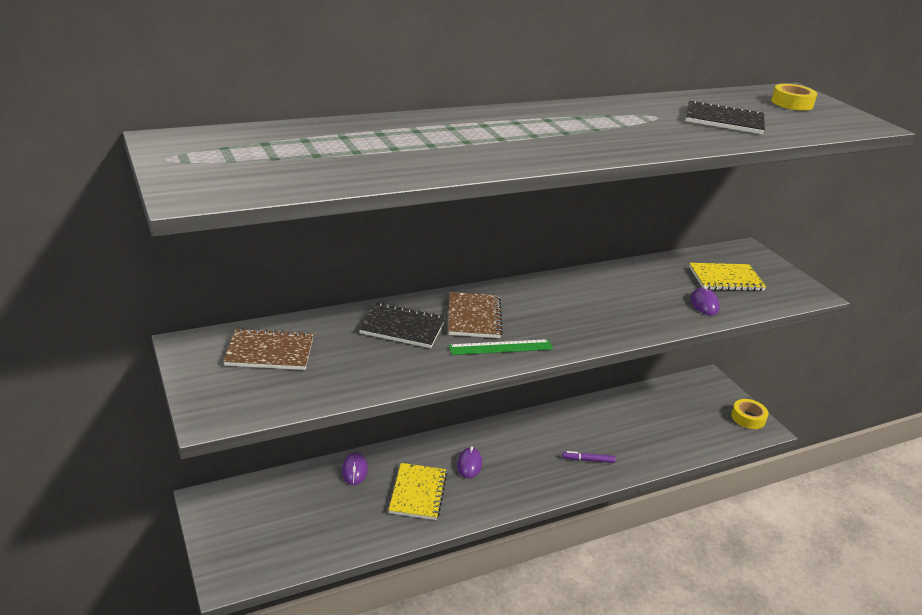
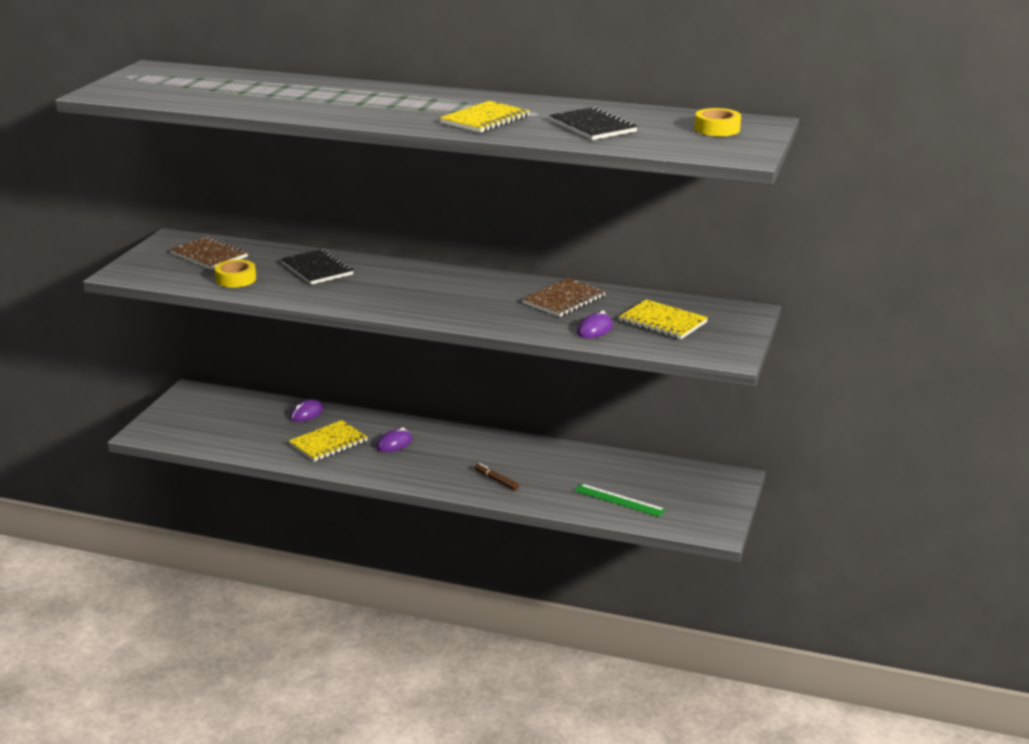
camera: 45 degrees right, 5 degrees down
brown notebook [448,292,503,338] -> brown notebook moved to [523,278,606,317]
green ruler [449,339,553,355] -> green ruler moved to [574,483,666,517]
purple marker [562,451,616,463] -> brown marker [475,463,519,490]
yellow tape [731,399,769,429] -> yellow tape moved to [215,260,256,288]
none -> yellow notebook [440,101,530,133]

